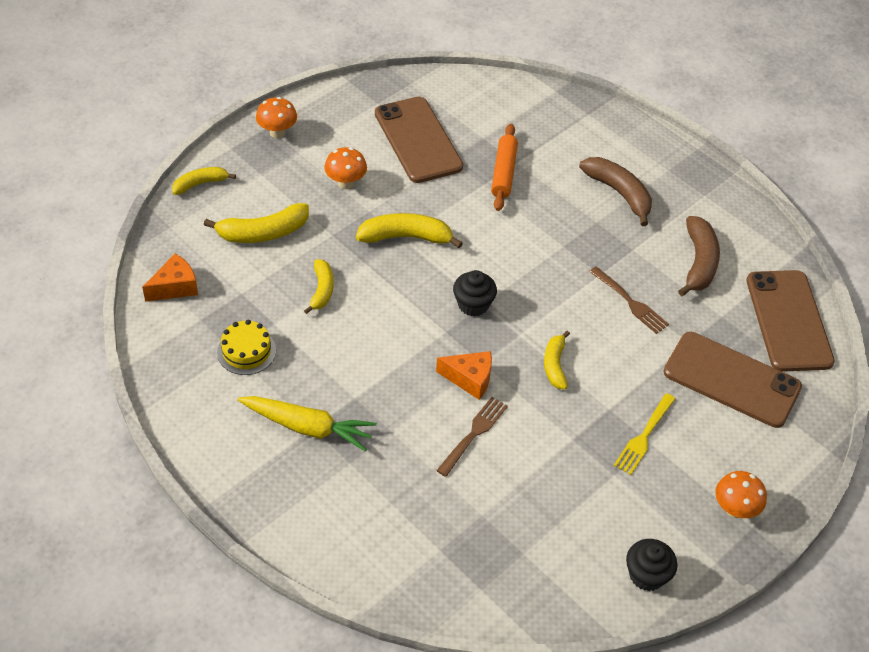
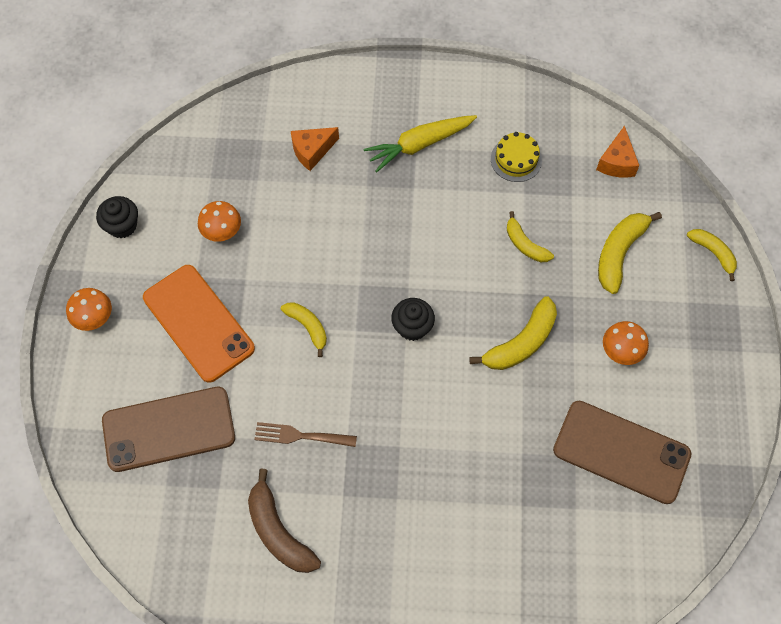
camera: 140 degrees right, 15 degrees up
yellow banana [172,167,236,195] -> yellow banana turned 60 degrees counterclockwise [687,229,737,281]
orange mushroom [256,97,297,138] -> orange mushroom moved to [198,201,241,242]
orange cheese [436,351,492,400] -> orange cheese moved to [291,127,339,171]
brown fork [436,397,508,477] -> none
orange rolling pin [491,124,518,211] -> none
brown banana [579,157,652,226] -> none
yellow fork [614,393,675,475] -> orange phone [143,265,255,383]
brown phone [746,270,835,372] -> none

